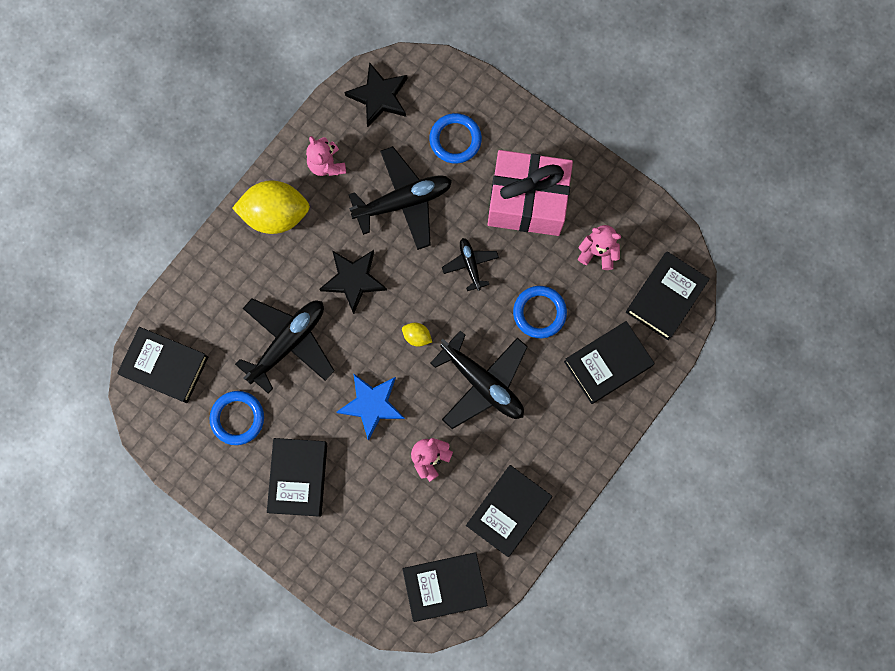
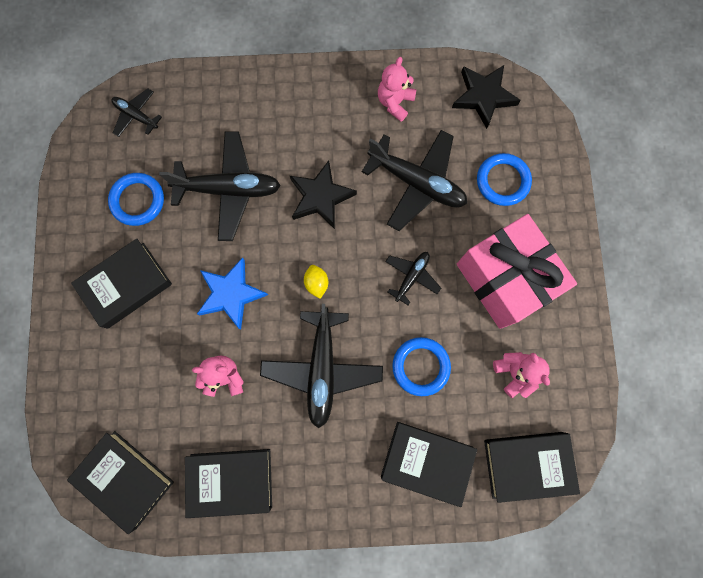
camera: 50 degrees right, 0 degrees up
black book [117,327,208,403] -> black plane [111,88,162,137]
yellow lemon [232,180,310,234] -> none

